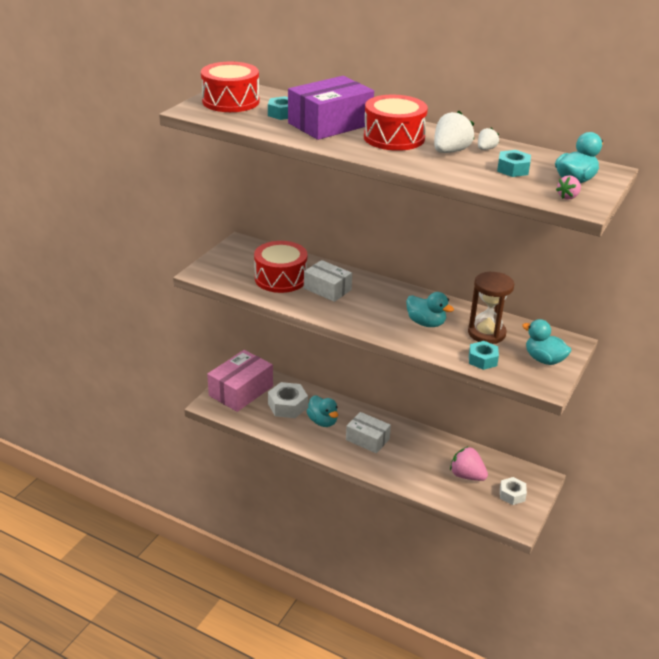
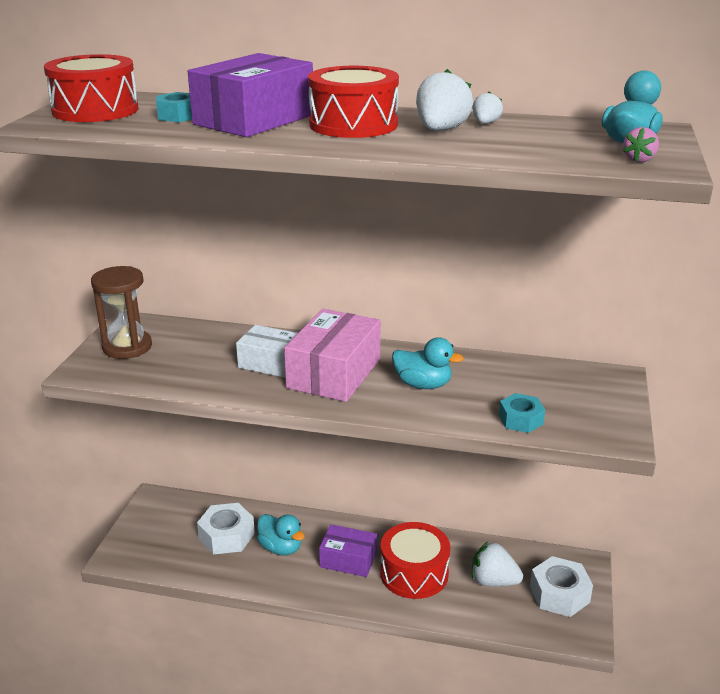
camera: 15 degrees left, 5 degrees down
pink box [207,350,273,412] -> pink box moved to [284,309,381,402]
red drum [254,241,307,293] -> red drum moved to [380,522,450,599]
white box [346,412,391,454] -> purple box [319,524,377,577]
pink strawberry [450,446,488,481] -> white strawberry [472,541,523,587]
brown hourglass [468,272,514,344] -> brown hourglass moved to [91,266,152,359]
turquoise nut [497,150,531,177] -> none
white nut [500,477,527,505] -> white nut [530,556,593,617], size x1.57
turquoise duck [522,319,571,365] -> none

